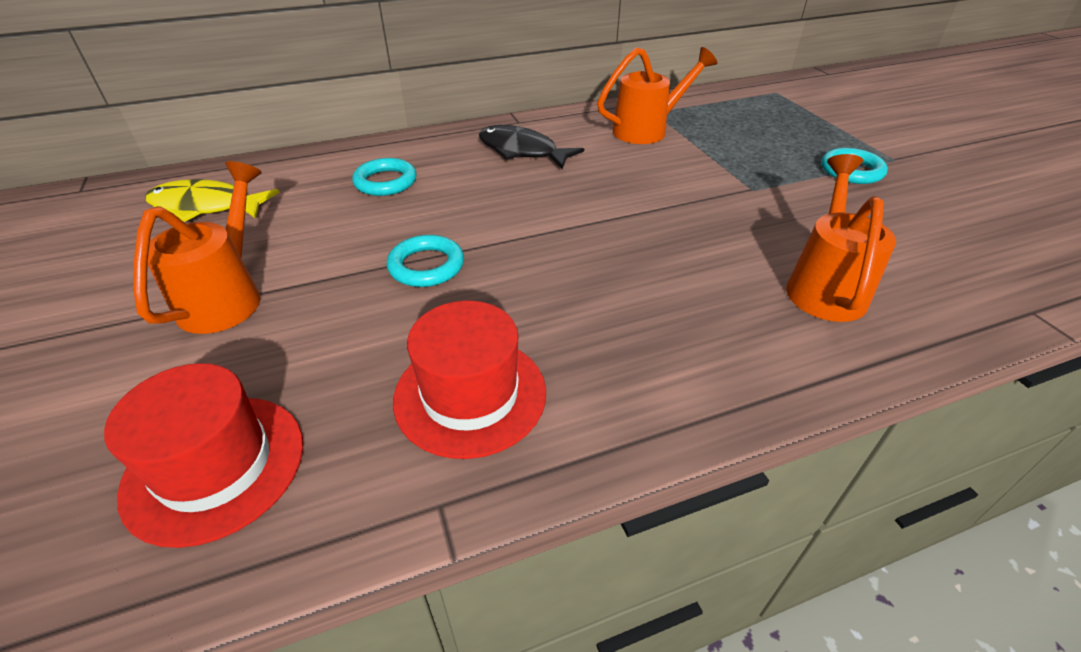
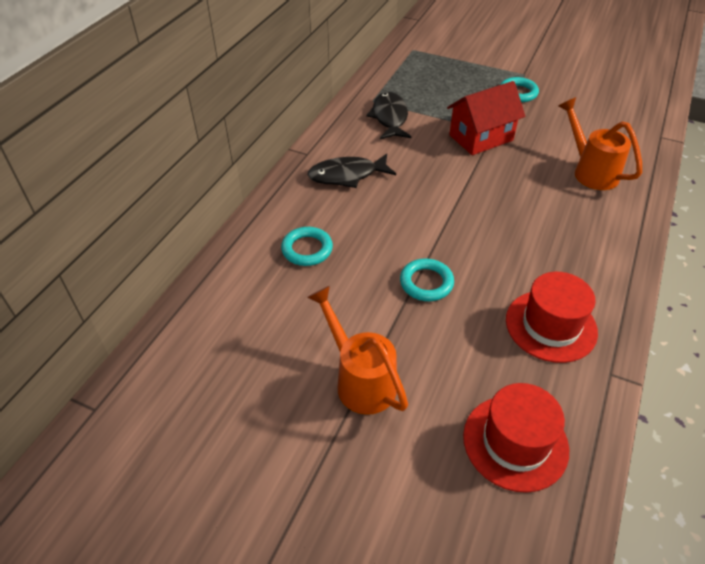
camera: 45 degrees left, 5 degrees up
yellow fish [145,179,280,222] -> none
orange watering can [597,47,717,144] -> black fish [366,92,411,139]
none -> red house [447,81,525,155]

